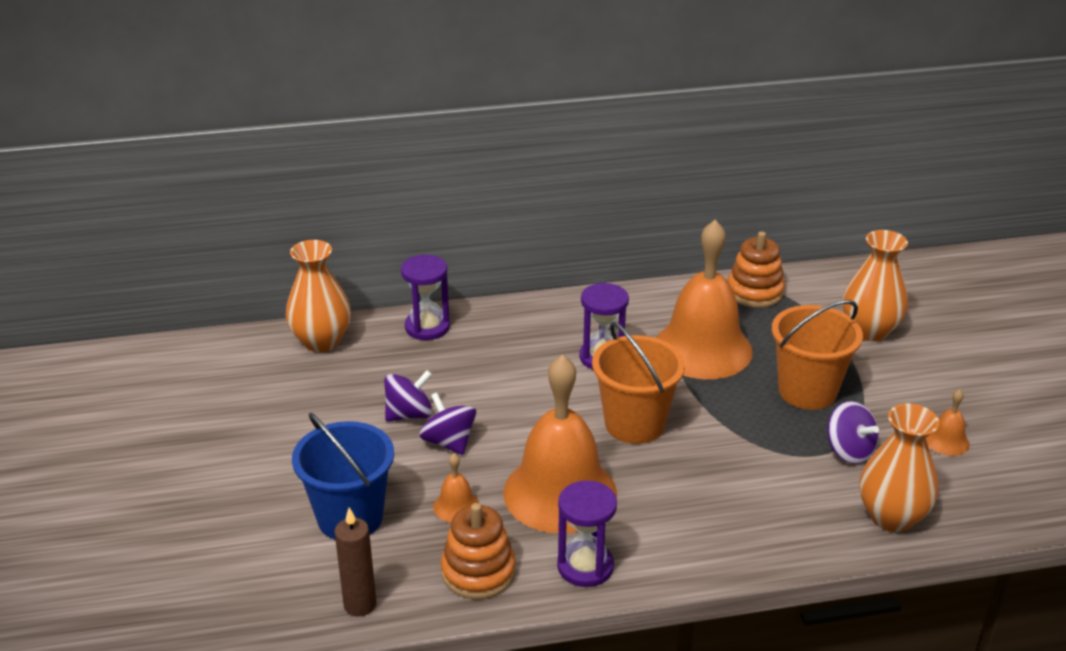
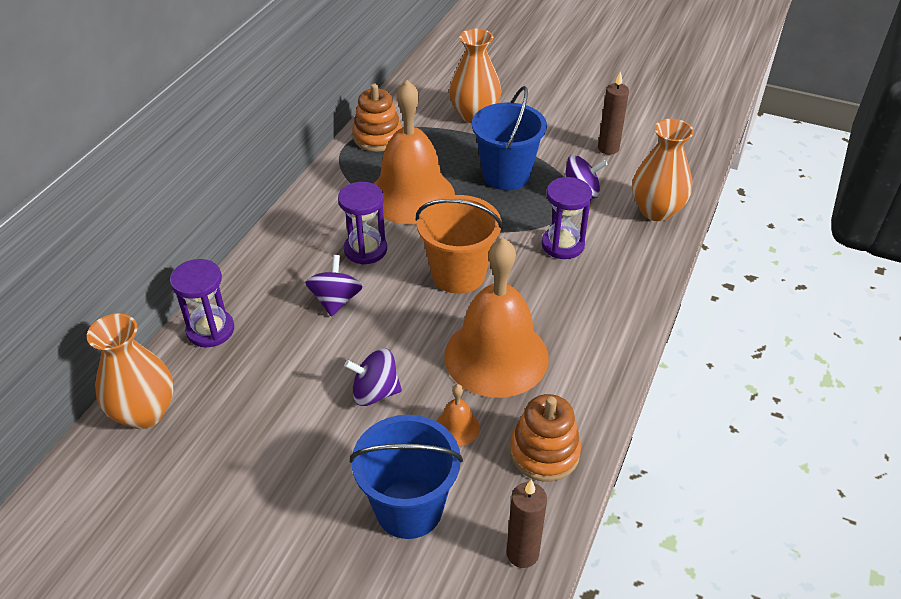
camera: 55 degrees left, 10 degrees up
purple spinning top [384,370,432,421] -> purple spinning top moved to [305,255,363,317]
purple hourglass [557,480,617,587] -> purple hourglass moved to [542,177,592,259]
orange bucket [772,300,863,410] -> blue bucket [472,86,547,190]
orange bell [926,389,970,456] -> brown candle [598,71,629,155]

